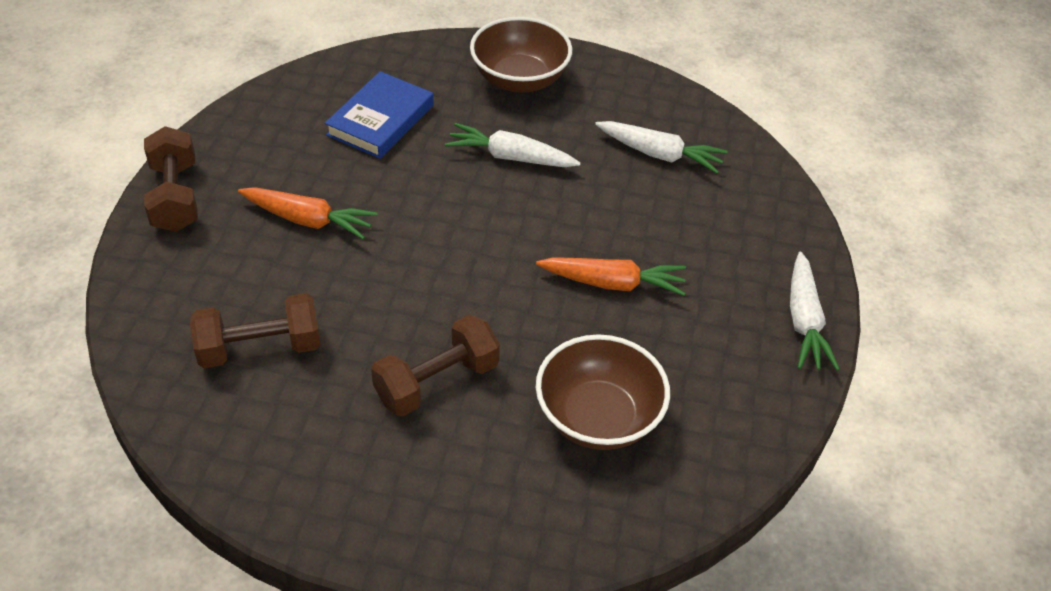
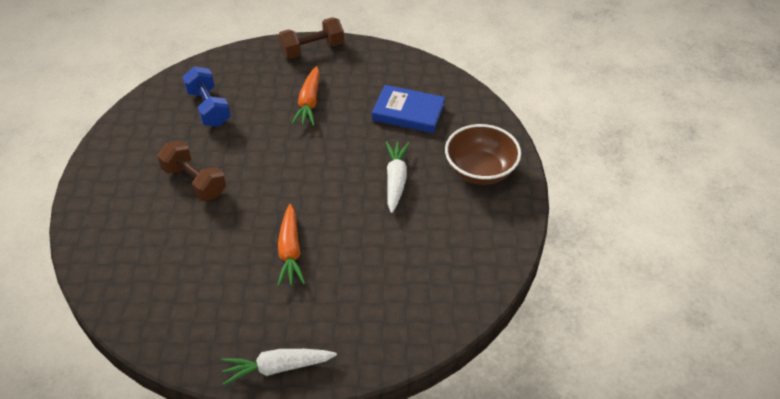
camera: 80 degrees right, 0 degrees up
brown dumbbell [190,293,320,368] -> blue dumbbell [183,66,231,127]
brown bowl [536,334,670,450] -> none
white carrot [595,121,728,174] -> none

